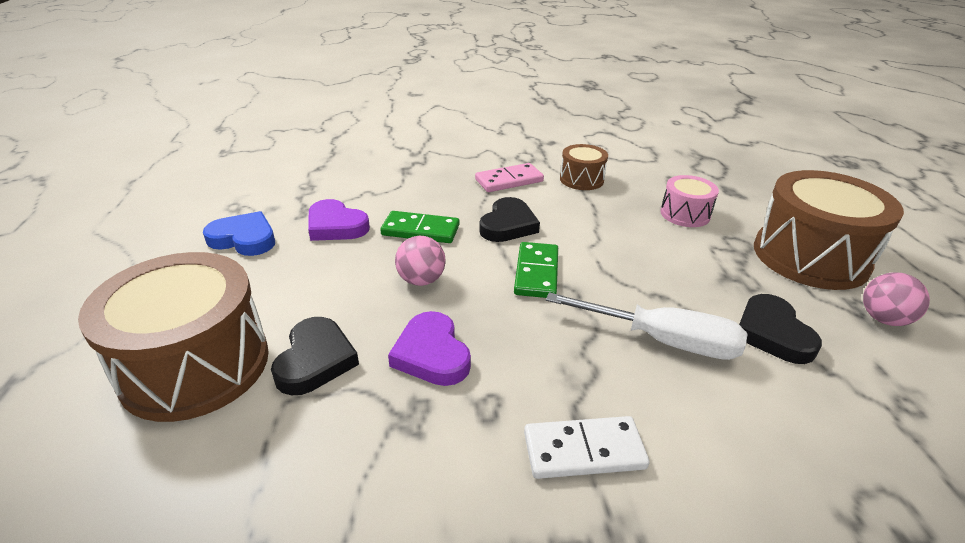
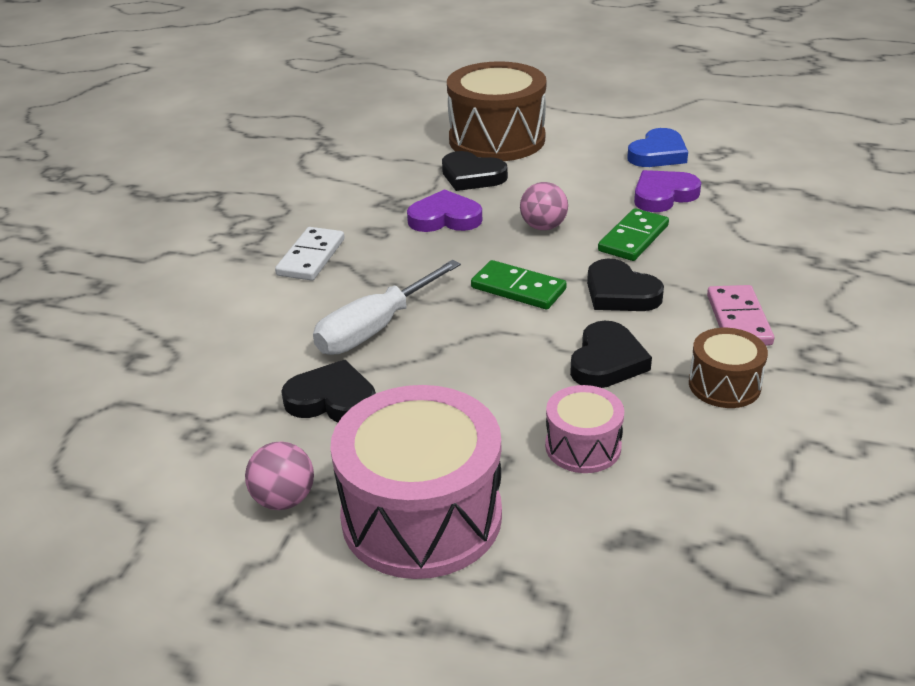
camera: 115 degrees right, 0 degrees up
brown drum [754,170,904,290] -> pink drum [330,385,502,579]
none -> black heart [570,321,652,388]

